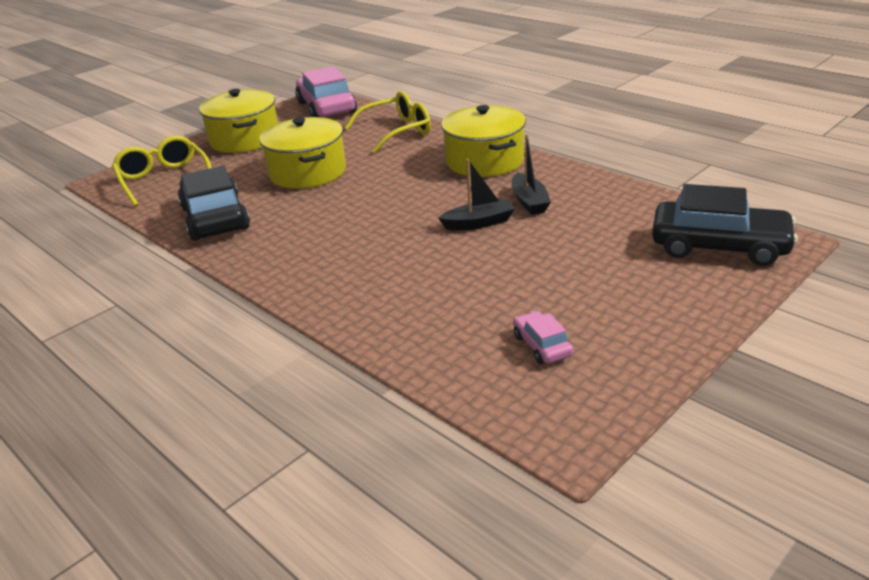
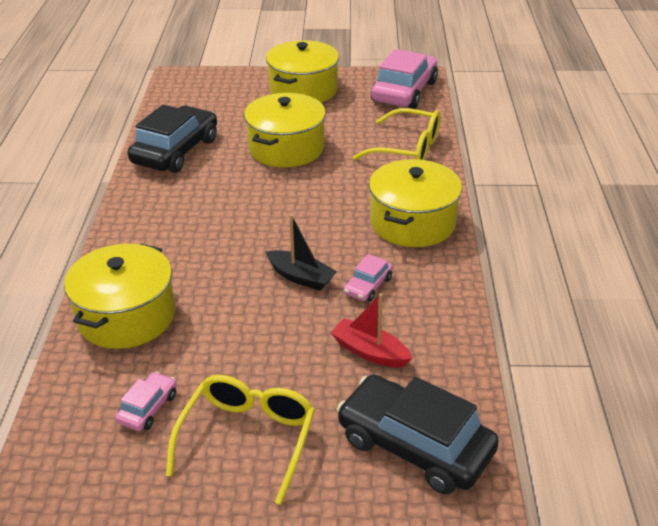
camera: 45 degrees right, 5 degrees up
yellow glasses [112,136,212,207] -> yellow glasses moved to [166,375,315,505]
black boat [511,134,551,215] -> pink car [344,254,393,302]
black car [652,184,798,266] -> black car turned 150 degrees clockwise [337,374,499,494]
none -> yellow pot [64,244,175,349]
none -> red boat [330,293,412,367]

